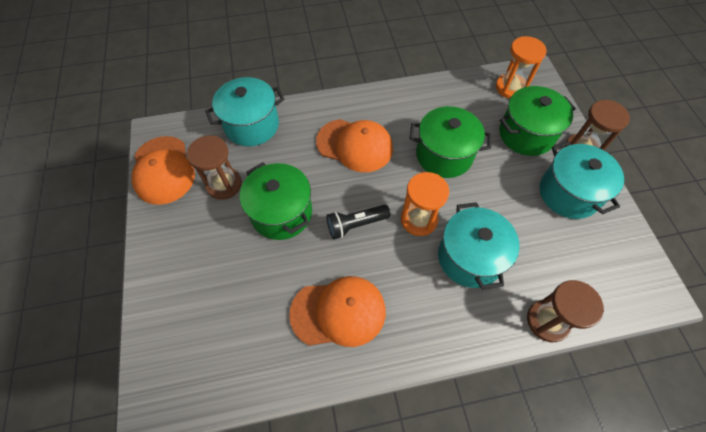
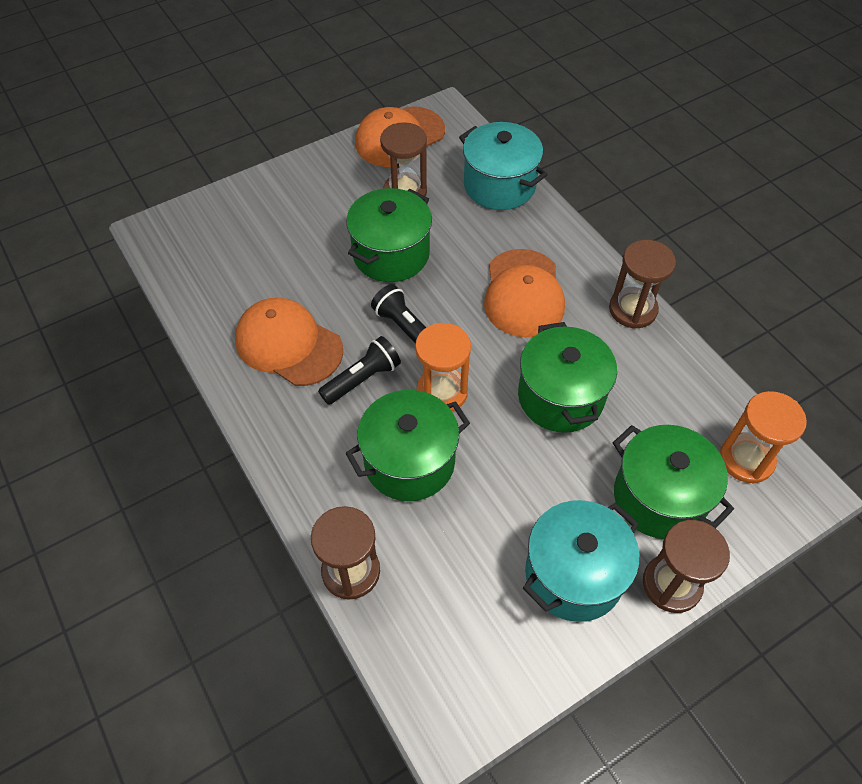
camera: 70 degrees right, 5 degrees down
orange cap [289,276,386,347] -> orange cap turned 150 degrees clockwise [235,298,343,386]
turquoise pot [438,202,520,290] -> green pot [345,390,470,501]
none -> black flashlight [318,336,401,405]
none -> brown hourglass [609,240,676,329]

